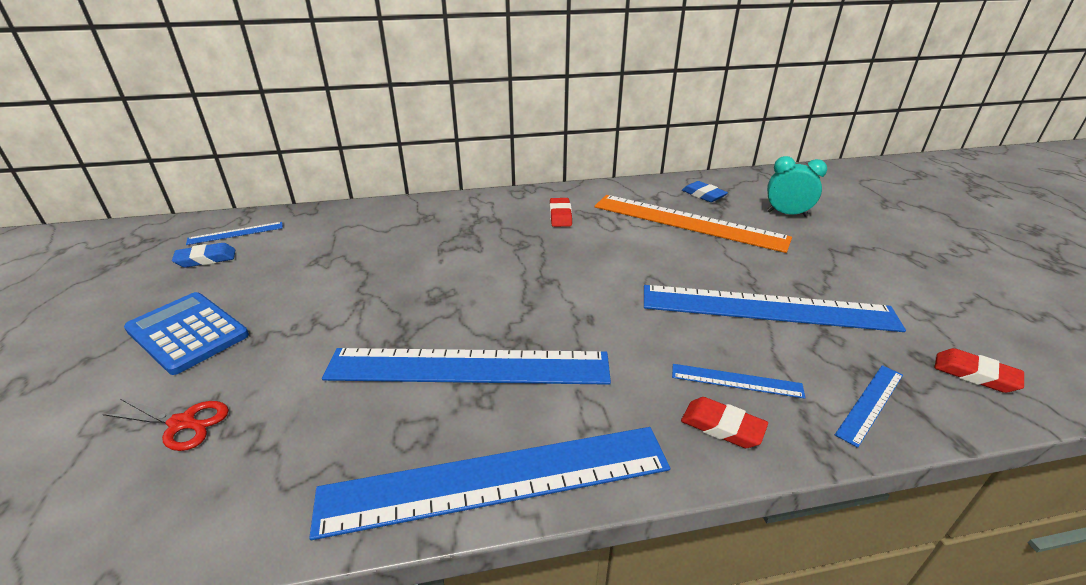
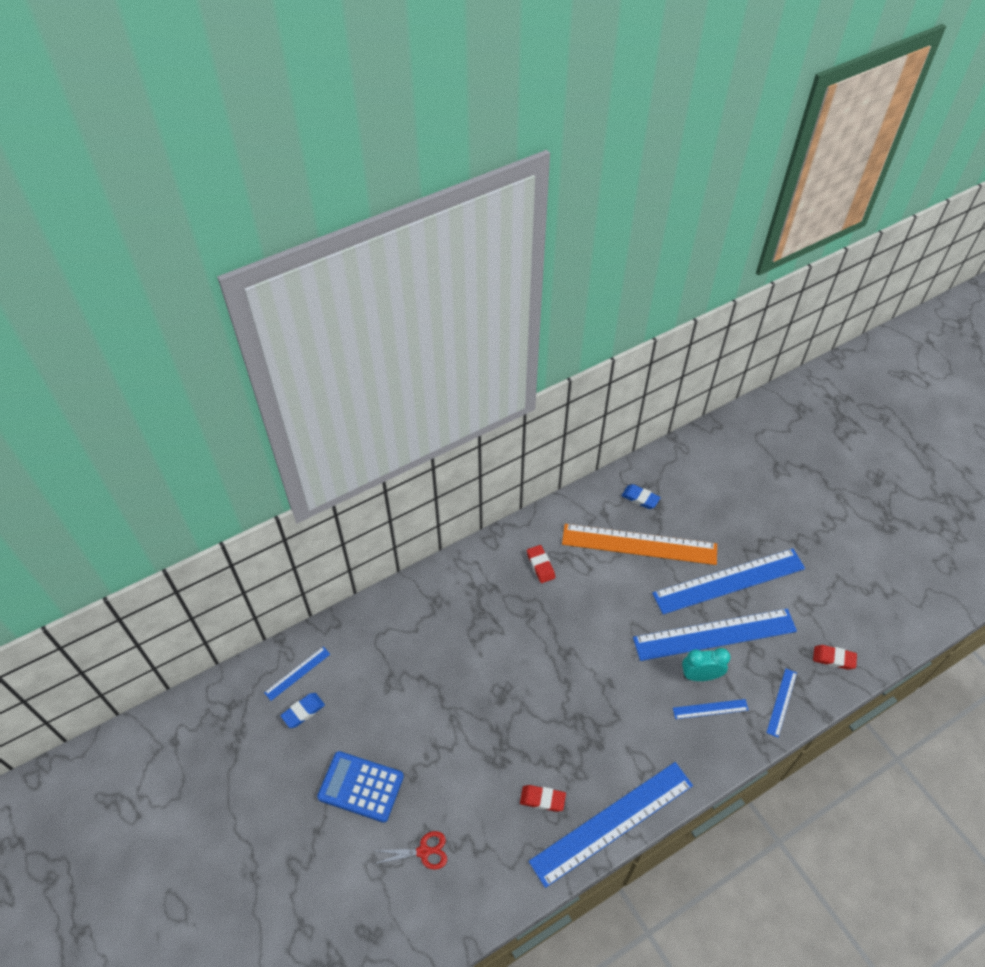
camera: 20 degrees left, 20 degrees up
blue ruler [322,348,611,385] -> blue ruler moved to [652,548,805,614]
red eraser [681,397,768,448] -> red eraser moved to [520,785,566,812]
turquoise clock [767,156,827,217] -> turquoise clock moved to [682,648,731,681]

